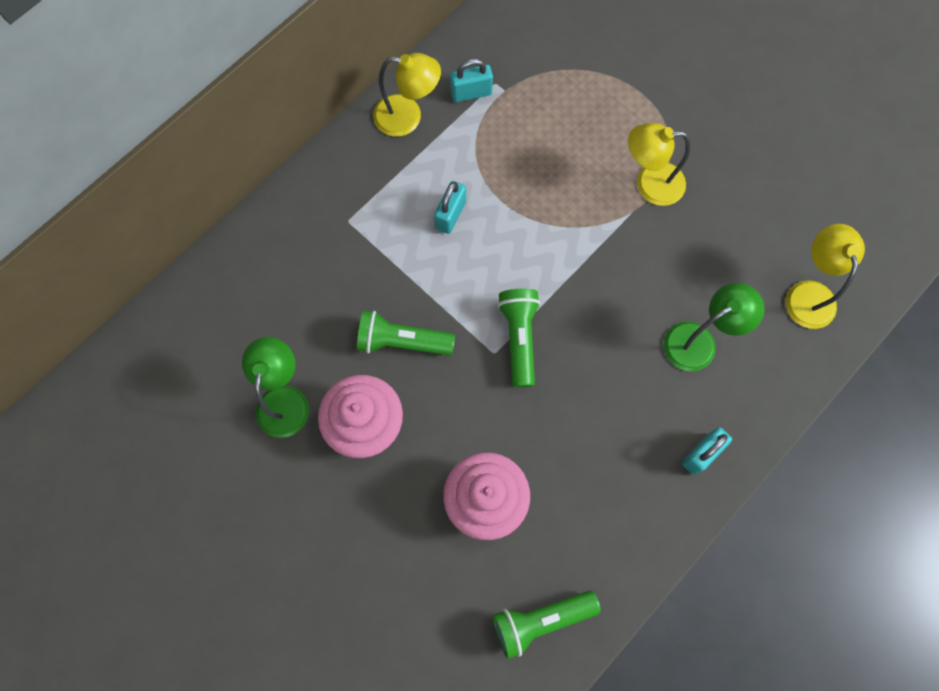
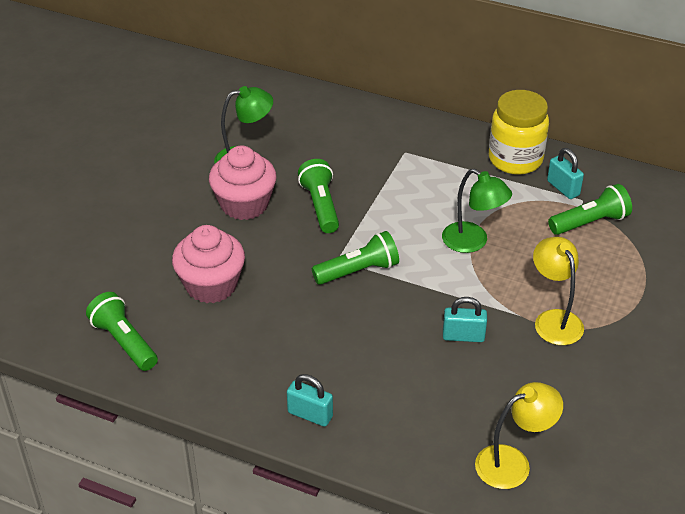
camera: 70 degrees right, 30 degrees down
yellow lamp [373,53,441,137] -> yellow jar [489,90,549,175]
turquoise padlock [434,181,466,234] -> turquoise padlock moved to [443,297,487,342]
green lamp [663,283,764,371] -> green lamp moved to [442,169,512,253]
none -> green flashlight [548,184,632,235]

